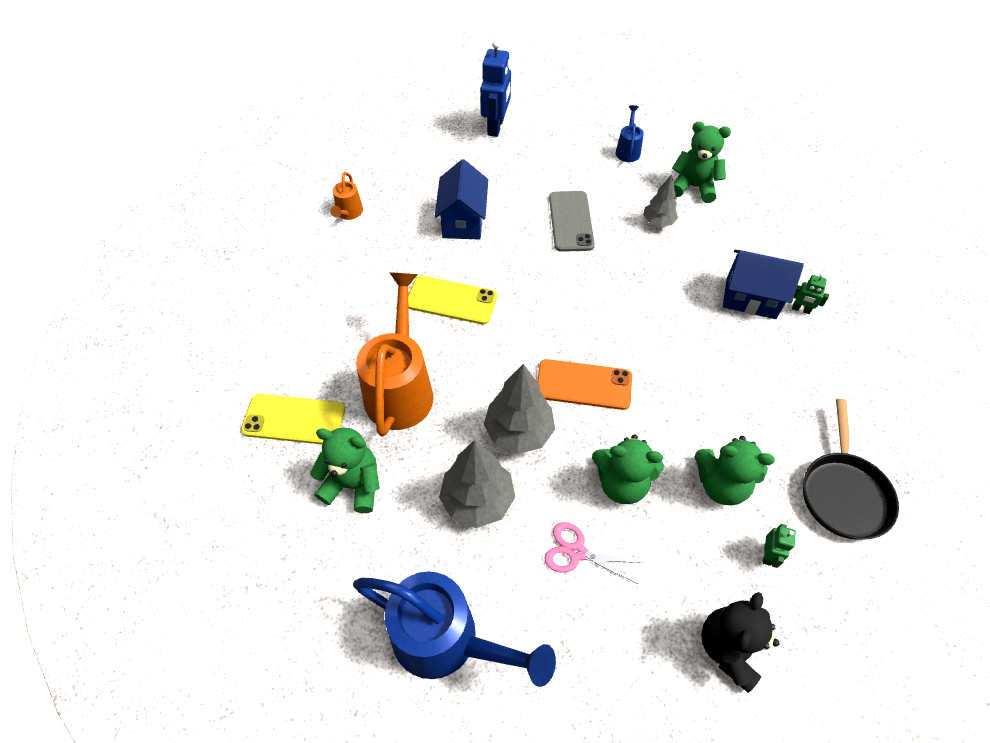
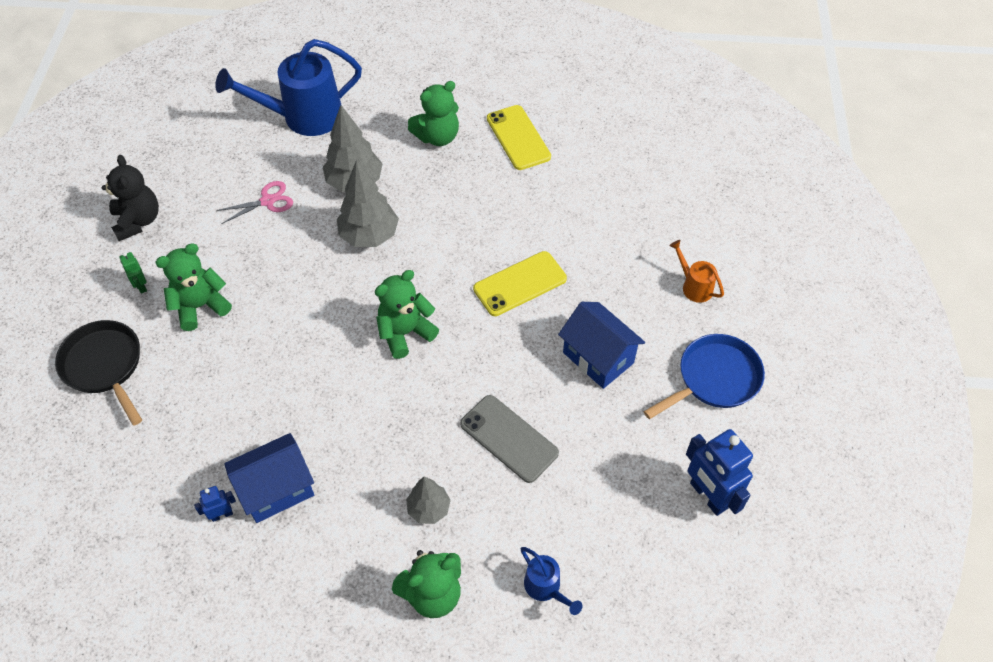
camera: 135 degrees right, 0 degrees up
yellow phone [241,394,345,444] -> yellow phone turned 75 degrees counterclockwise [487,105,551,170]
orange watering can [356,272,433,437] -> none
orange phone [537,359,632,410] -> none
green teddy bear [592,434,664,504] -> green teddy bear moved to [375,270,439,359]
green robot [792,274,829,314] -> blue robot [194,486,236,522]
none -> blue pan [644,334,765,419]

